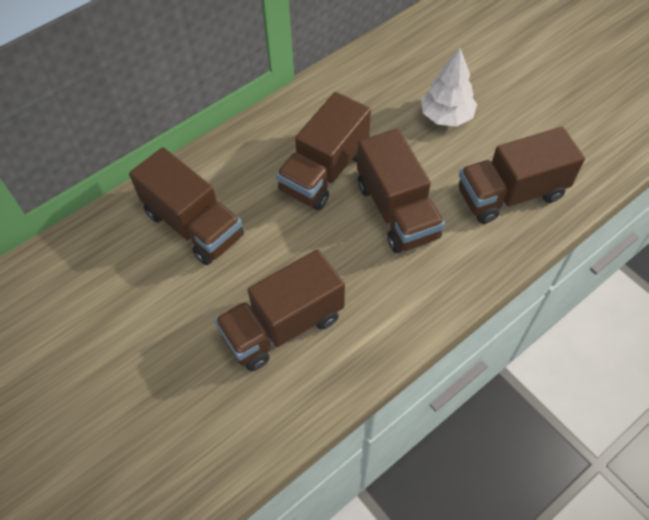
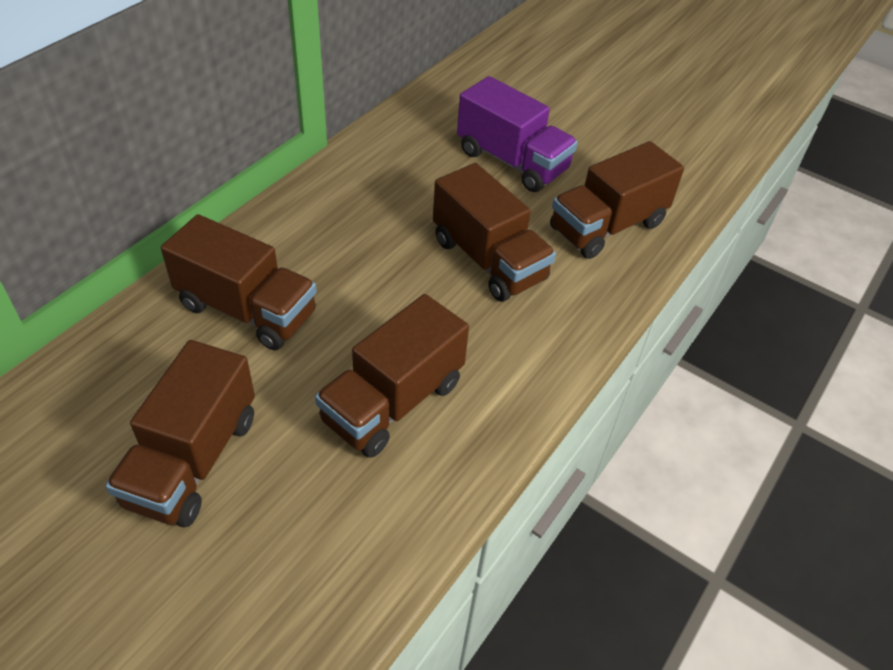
camera: 20 degrees left, 10 degrees down
brown truck [276,92,371,210] -> brown truck moved to [105,340,255,527]
white tree [421,48,477,127] -> purple truck [457,76,578,192]

